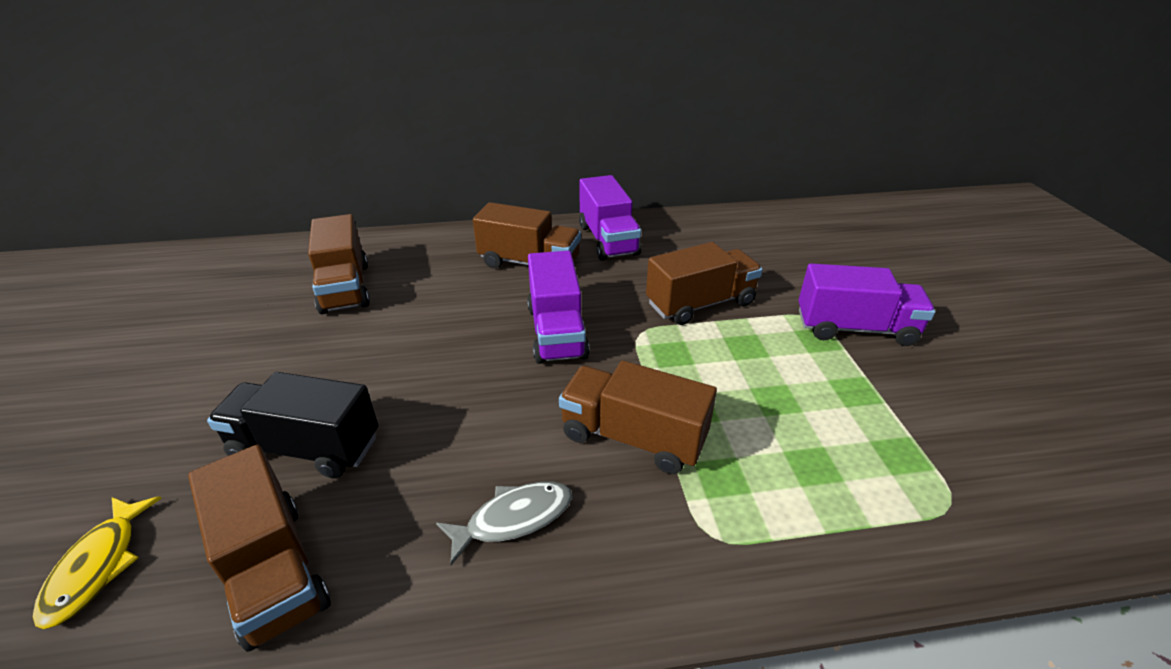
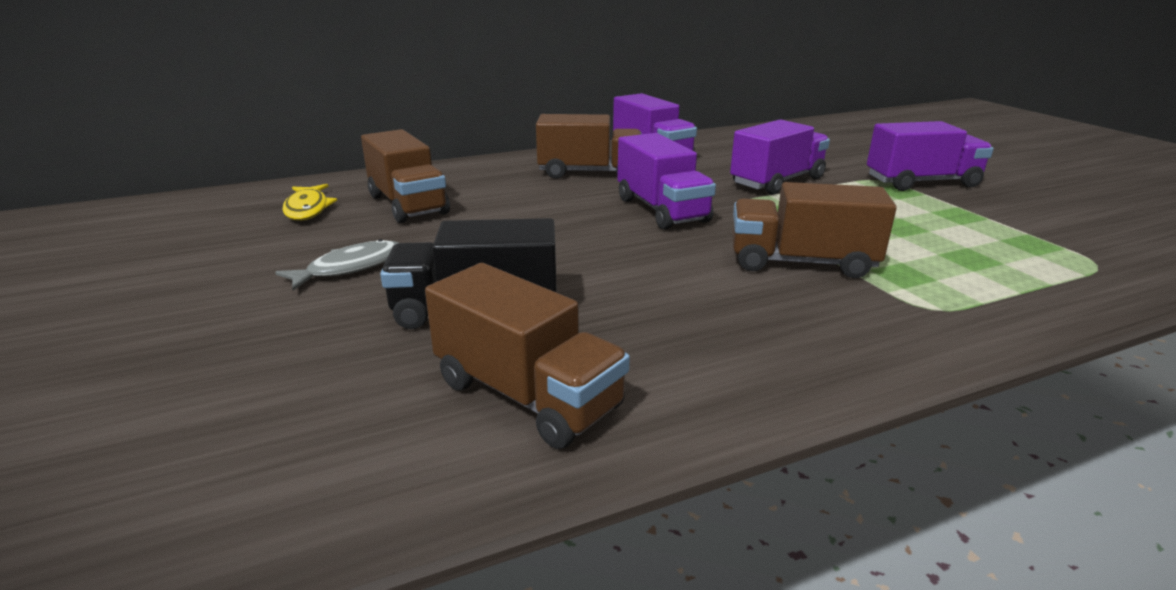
camera: 15 degrees left, 10 degrees down
yellow fish [33,496,161,629] -> yellow fish moved to [282,184,337,220]
grey fish [436,481,572,565] -> grey fish moved to [275,239,399,290]
brown truck [646,242,763,325] -> purple truck [730,119,830,195]

